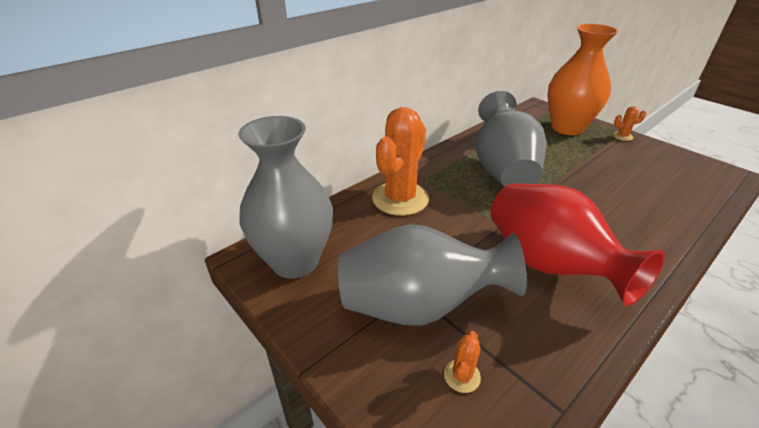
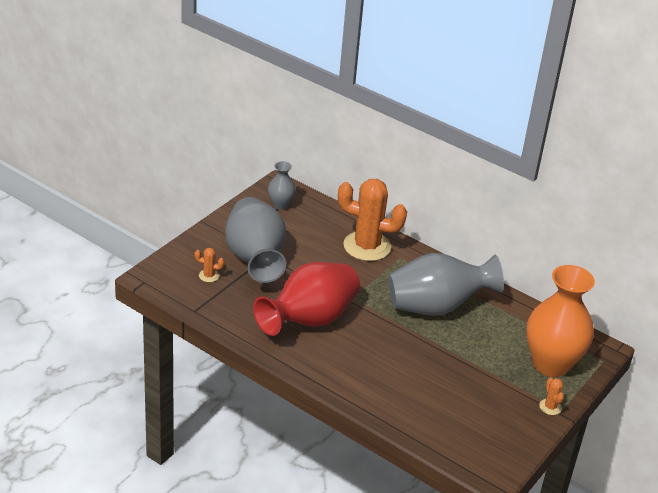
camera: 75 degrees right, 0 degrees up
grey vase [238,116,333,279] -> grey vase [268,161,296,210], size x0.48

